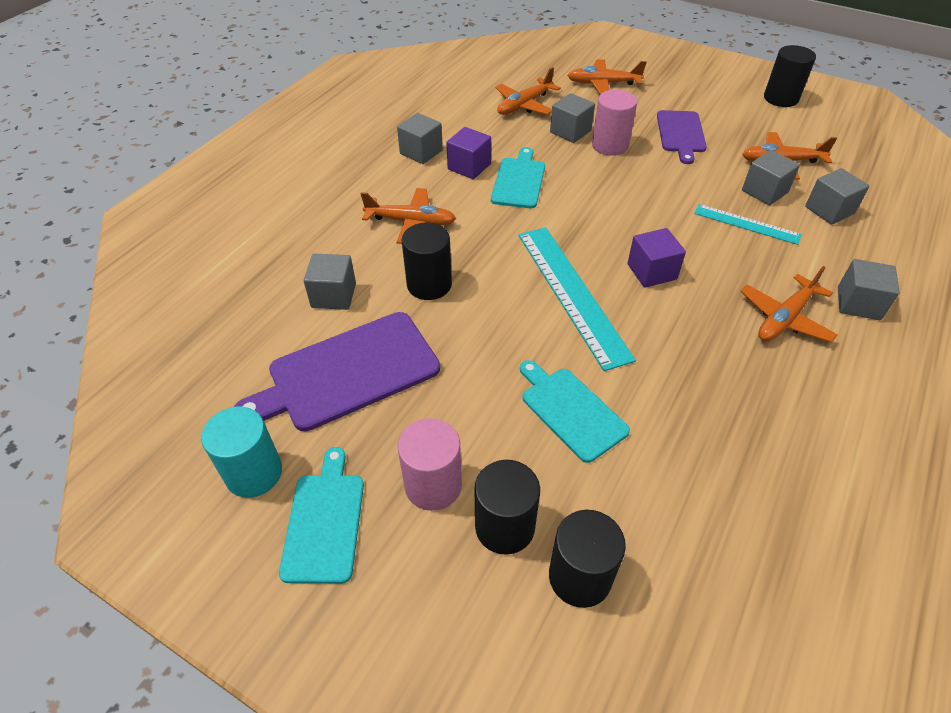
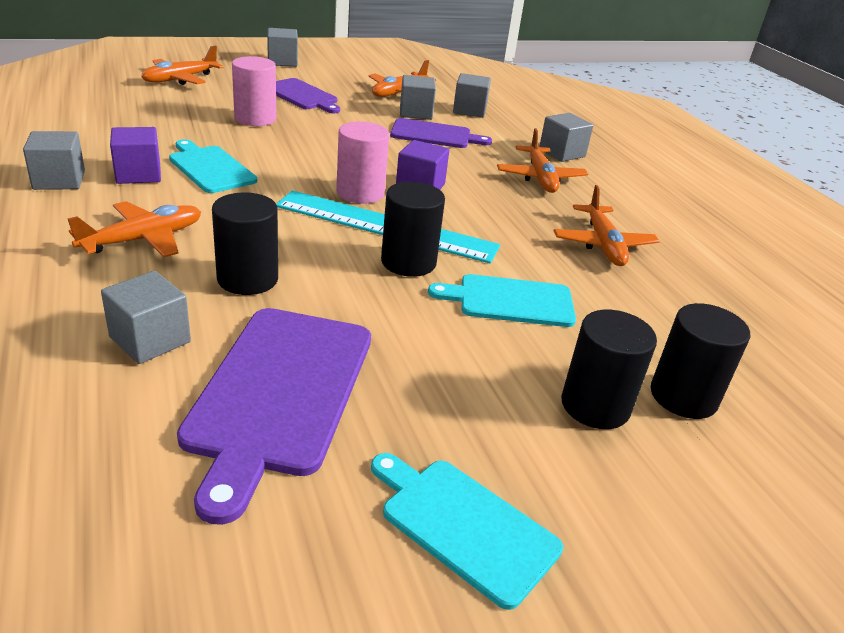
camera: 55 degrees left, 15 degrees down
turquoise cylinder [201,406,282,498] -> none
pink cylinder [398,418,462,511] -> pink cylinder moved to [336,122,389,204]
orange plane [496,67,561,115] -> orange plane moved to [554,185,660,266]
grey cube [550,93,595,143] -> grey cube moved to [267,28,298,67]
turquoise ruler [694,204,802,245] -> purple cutting board [390,118,492,148]
black cylinder [764,45,816,107] -> black cylinder moved to [381,182,445,277]

